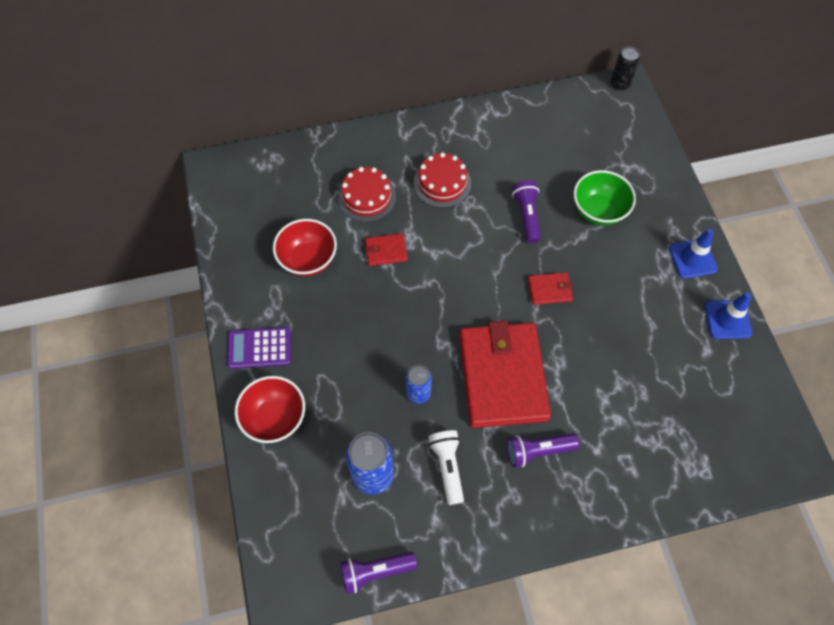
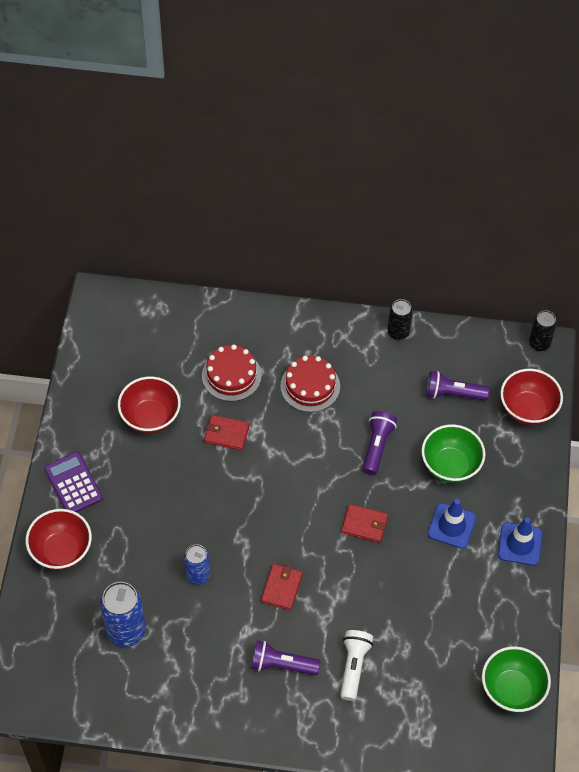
camera: 20 degrees right, 5 degrees down
purple calculator [227,327,291,369] -> purple calculator turned 45 degrees clockwise [44,452,103,512]
purple flashlight [340,552,417,594] -> purple flashlight moved to [426,371,490,400]
white flashlight [428,430,464,505] -> white flashlight moved to [340,630,373,701]
red wallet [459,321,551,428] -> red wallet [261,564,303,610], size x0.42
blue traffic cone [705,293,752,339] -> blue traffic cone moved to [428,499,476,549]
none -> black can [388,299,413,340]
none -> green bowl [482,646,551,712]
none -> red bowl [500,369,563,425]

